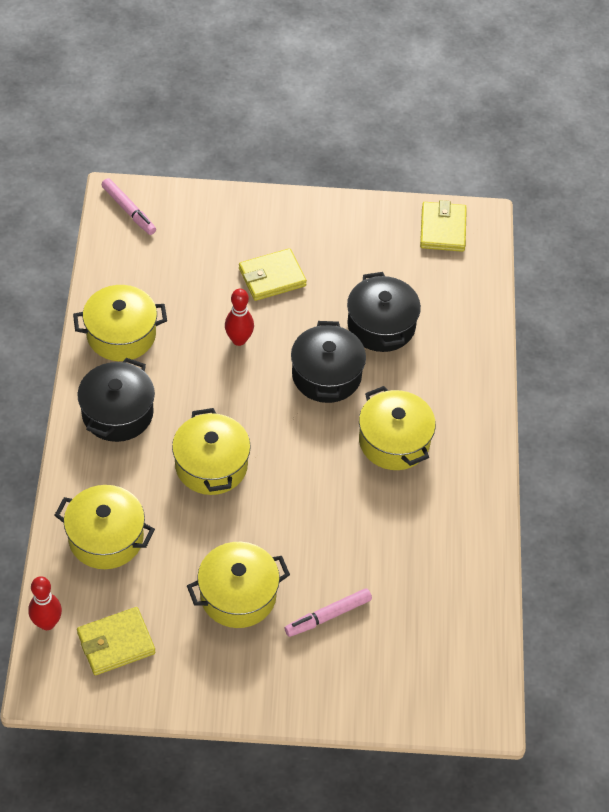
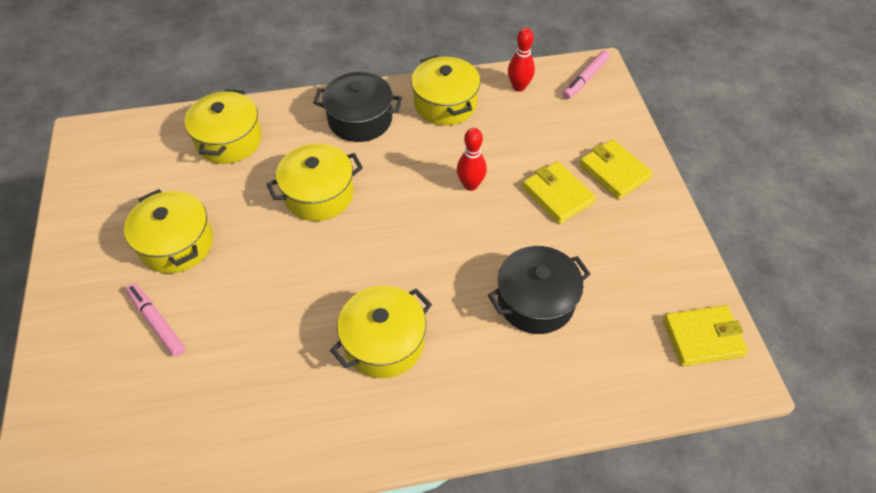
camera: 80 degrees right, 0 degrees up
red bowling pin [28,576,62,630] -> red bowling pin moved to [508,28,535,92]
yellow wallet [77,607,155,675] -> yellow wallet moved to [579,139,653,199]
black pot [291,321,366,403] -> none

